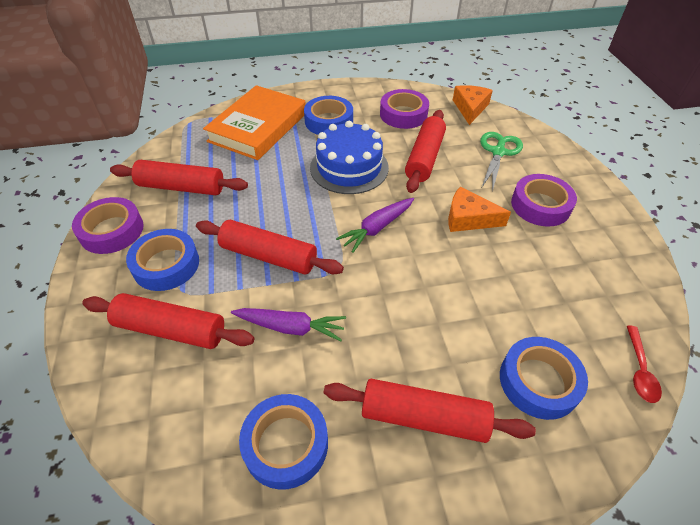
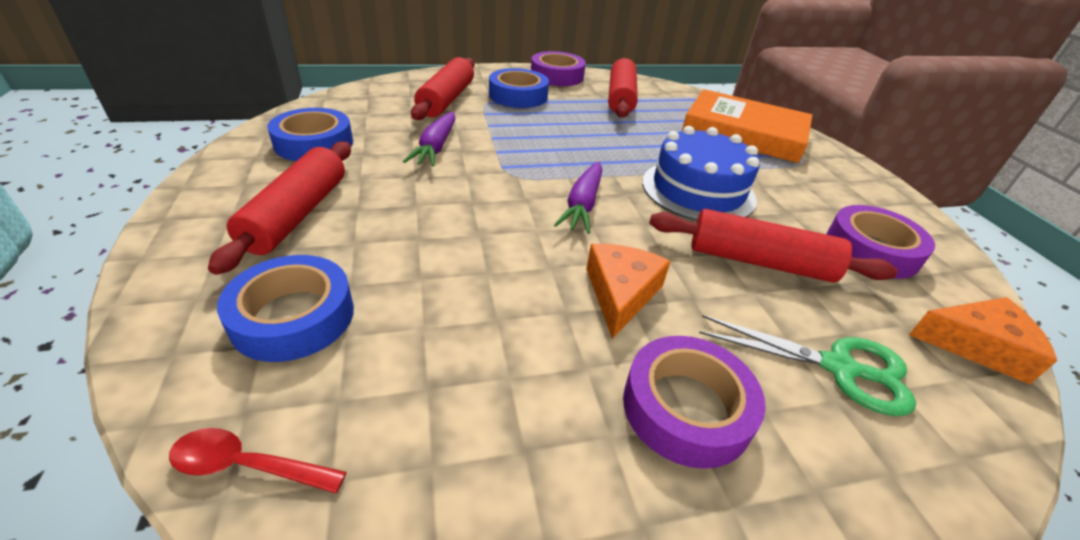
camera: 85 degrees right, 10 degrees down
red rolling pin [196,220,344,274] -> none
blue tape [304,96,353,135] -> none
purple carrot [336,198,414,253] -> purple carrot turned 120 degrees counterclockwise [554,161,602,234]

